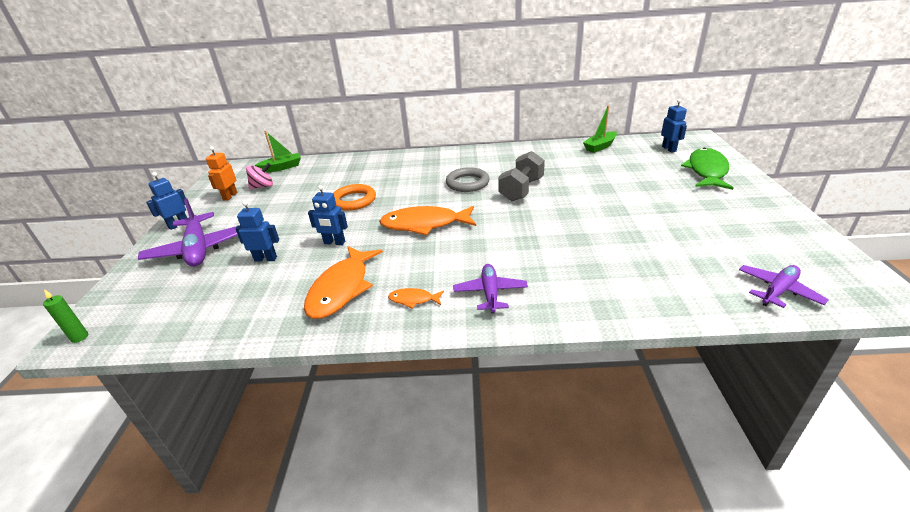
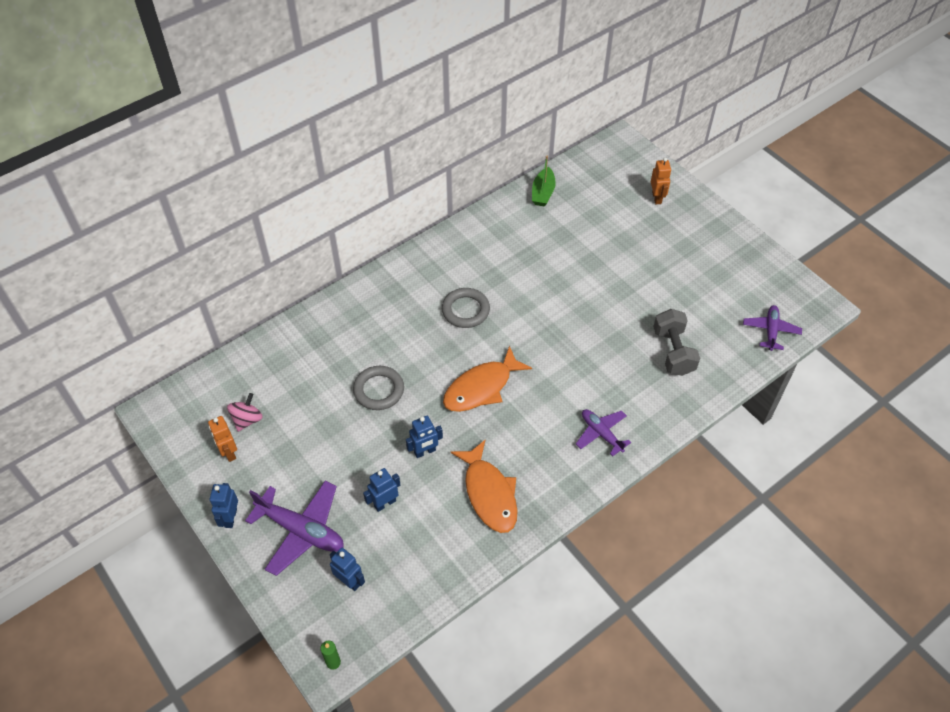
camera: 40 degrees left, 20 degrees up
green boat [255,131,301,172] -> none
orange ring [333,184,376,211] -> grey ring [353,366,404,410]
orange fish [388,288,444,308] -> none
grey dumbbell [498,151,545,202] -> grey dumbbell moved to [653,309,700,376]
blue robot [661,99,687,153] -> blue robot moved to [330,548,365,591]
green fish [681,148,733,190] -> orange robot [651,158,671,204]

